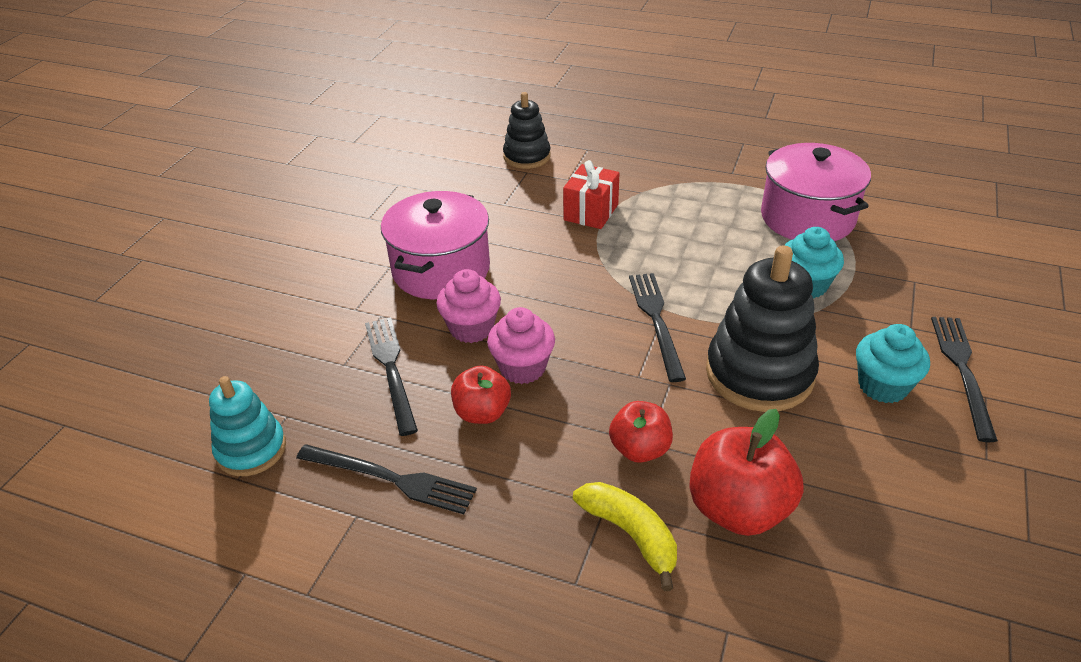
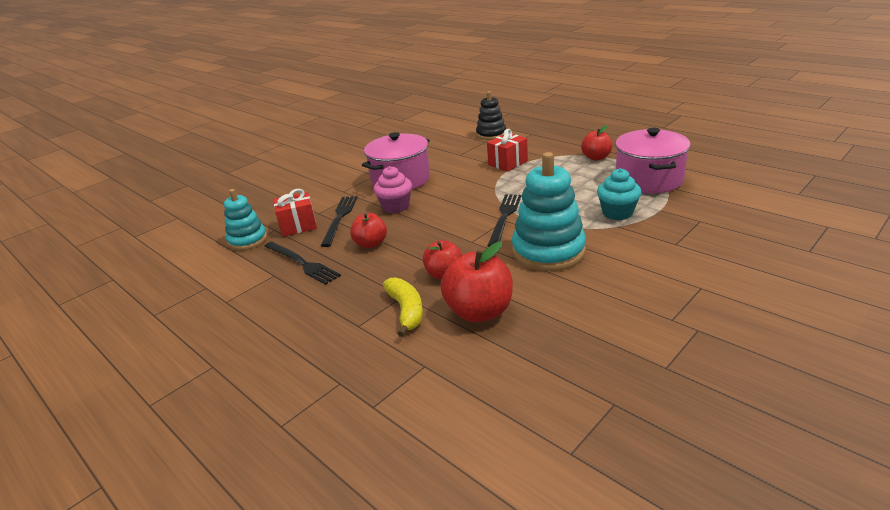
camera: 25 degrees right, 10 degrees down
pink cupcake [487,307,555,384] -> none
black stacking toy [706,245,819,412] -> turquoise stacking toy [512,152,586,271]
turquoise cupcake [856,324,930,403] -> none
black fork [931,317,998,442] -> none
none -> red gift [274,189,317,237]
none -> red apple [581,125,613,160]

